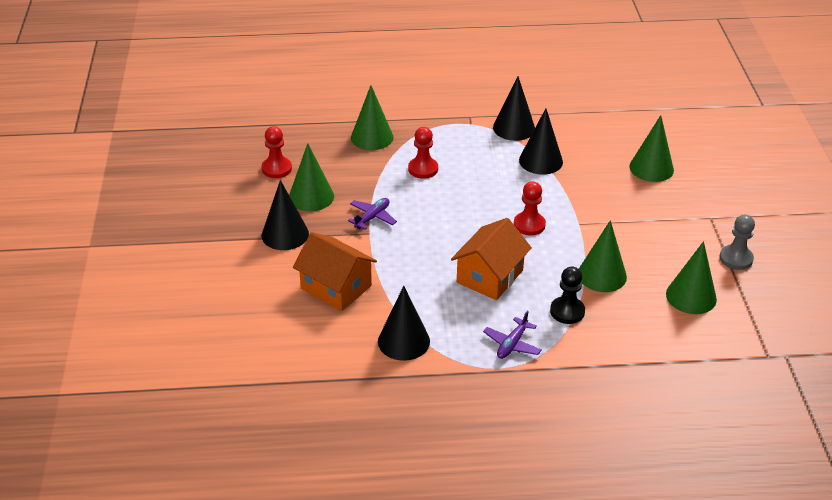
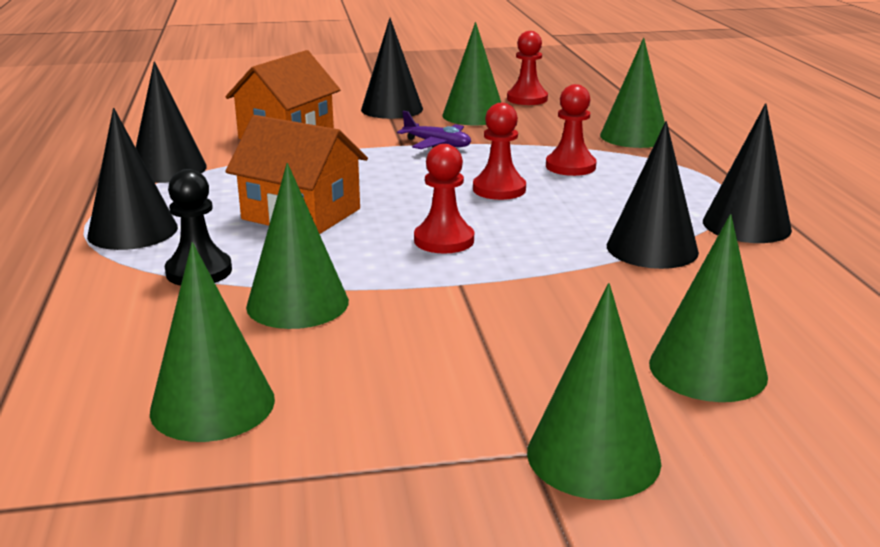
camera: 85 degrees right, 15 degrees down
purple plane [483,311,542,359] -> black cone [87,108,178,250]
grey pawn [720,215,755,270] -> none
none -> red pawn [473,103,526,200]
none -> green cone [527,283,661,500]

